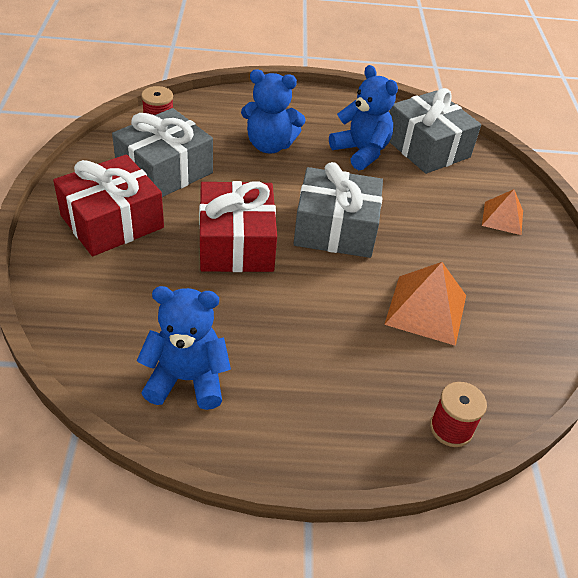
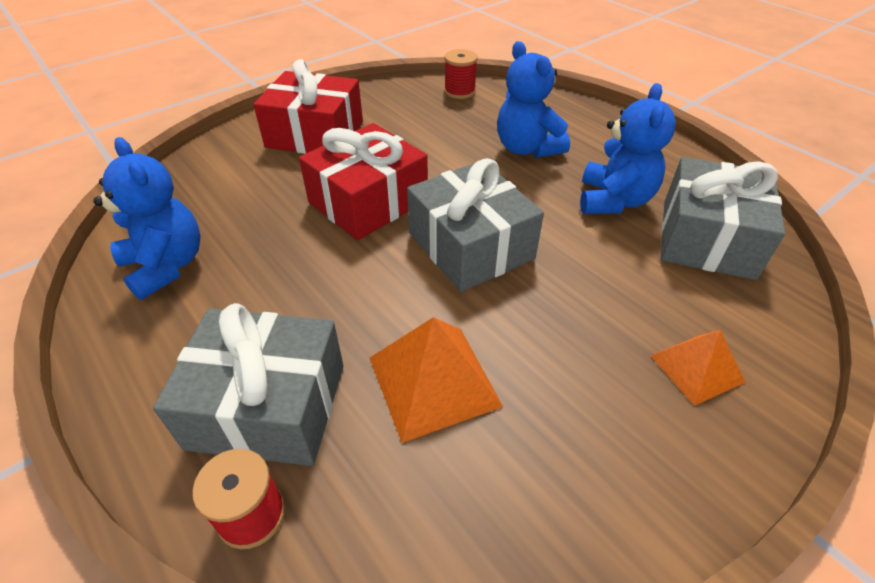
camera: 55 degrees right, 0 degrees up
grey gift [112,108,213,197] -> grey gift moved to [153,303,344,466]

